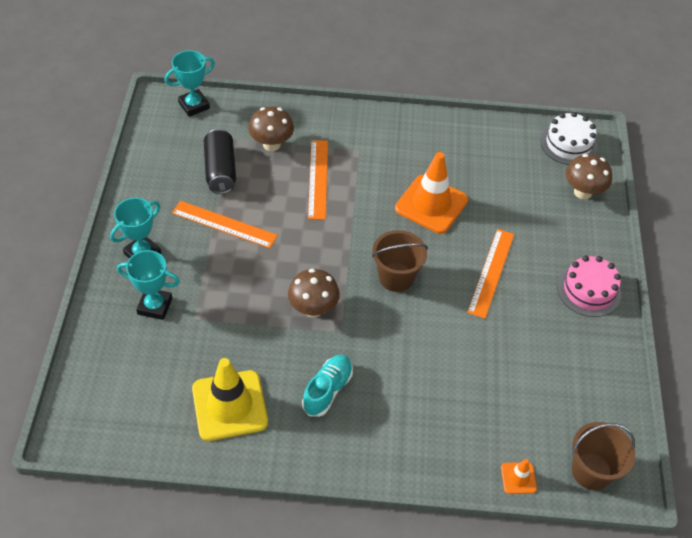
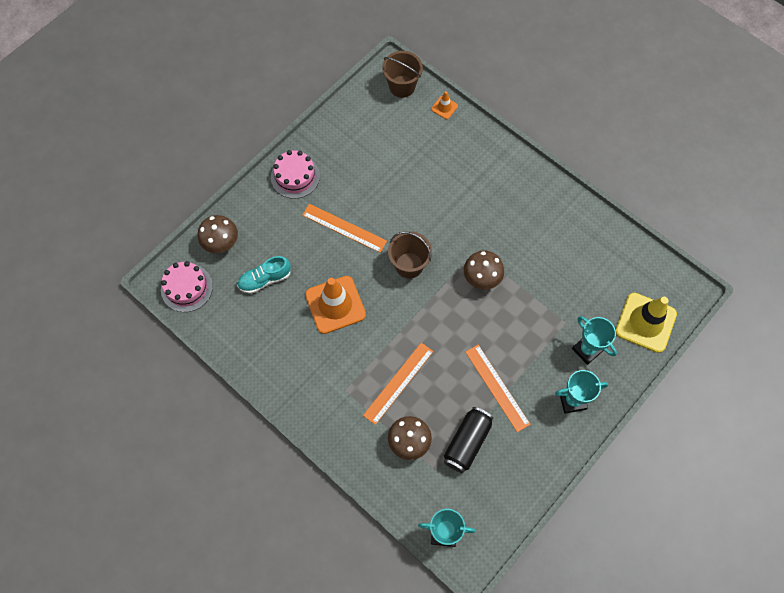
camera: 140 degrees left, 15 degrees up
yellow traffic cone [192,358,268,441] -> yellow traffic cone moved to [616,293,677,353]
turquoise shoe [302,354,353,417] -> turquoise shoe moved to [237,256,291,294]
orange ruler [467,229,514,319] -> orange ruler turned 60 degrees clockwise [302,204,387,253]
white cake [541,112,597,165] -> pink cake [161,261,213,312]

